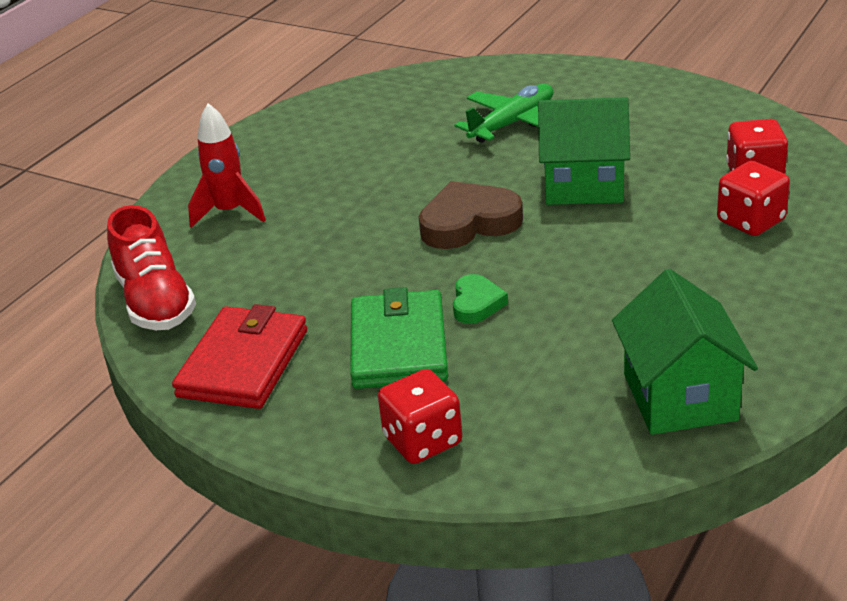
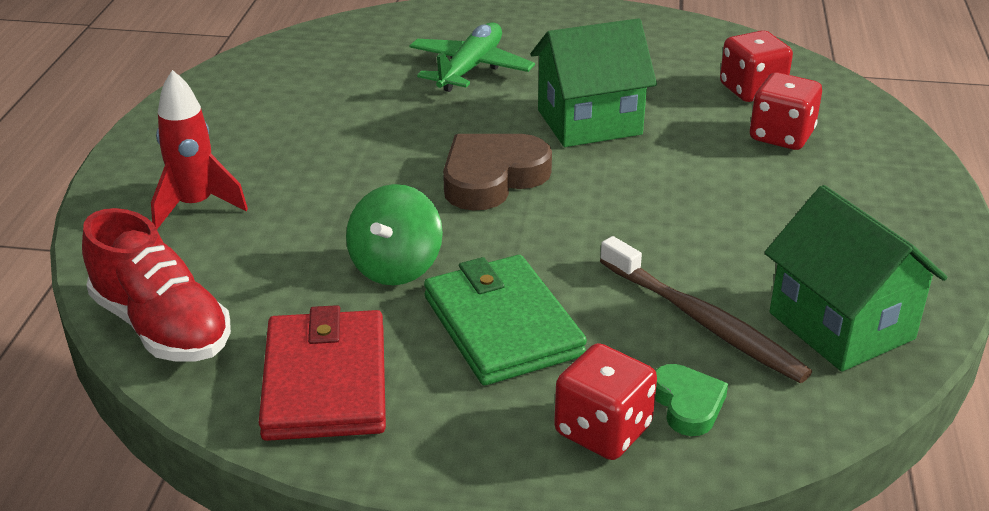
camera: 25 degrees left, 0 degrees up
green heart [453,274,508,324] -> green heart moved to [655,364,728,436]
none -> green spinning top [346,184,443,285]
none -> brown toothbrush [600,236,812,383]

